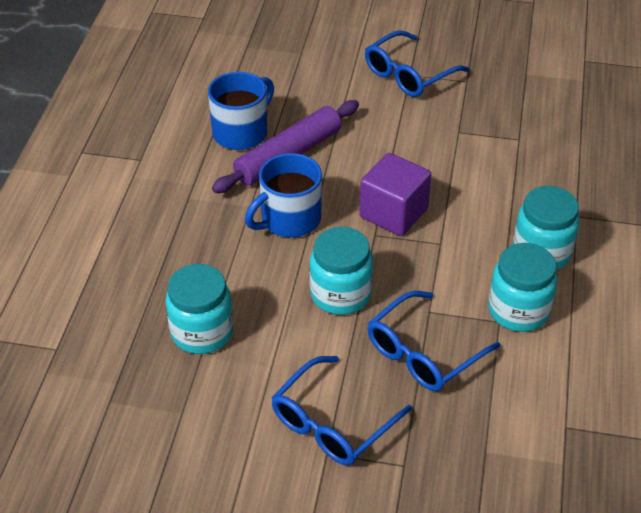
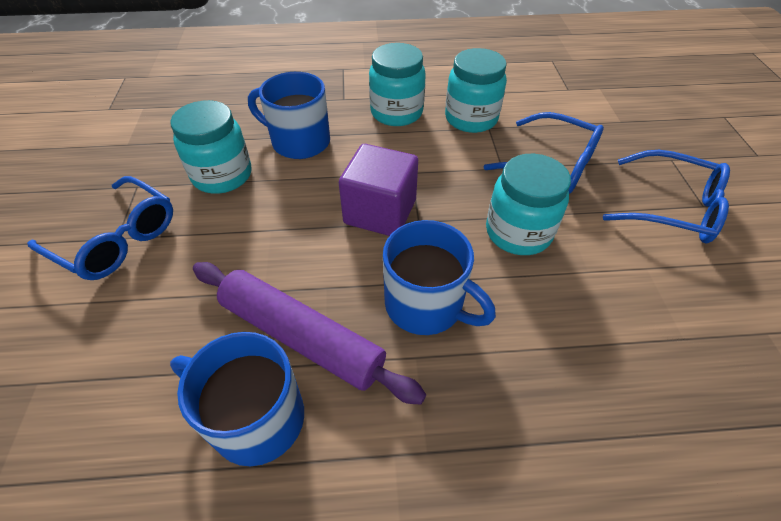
camera: 105 degrees left, 5 degrees up
turquoise jar [166,264,233,354] -> turquoise jar moved to [170,100,251,194]
none -> blue mug [248,72,330,159]

